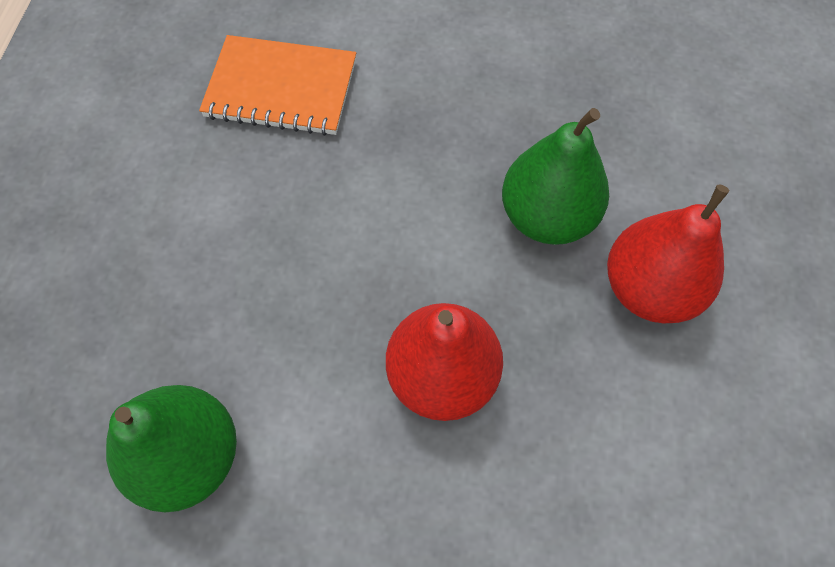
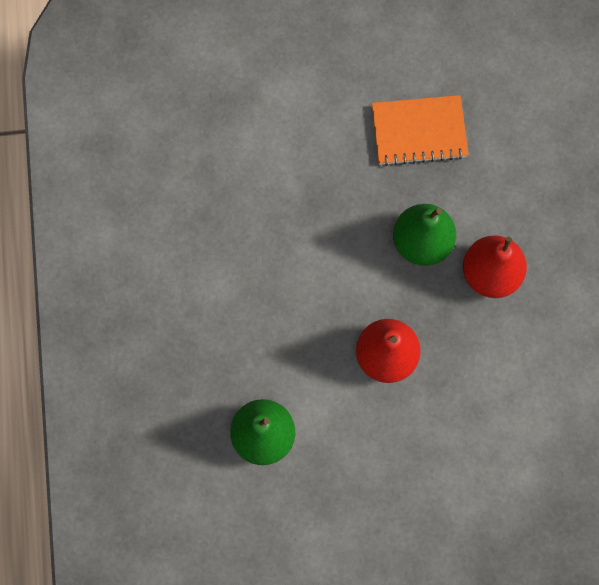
camera: 15 degrees left, 10 degrees up
orange notebook [199,35,356,136] -> orange notebook moved to [372,95,469,166]

